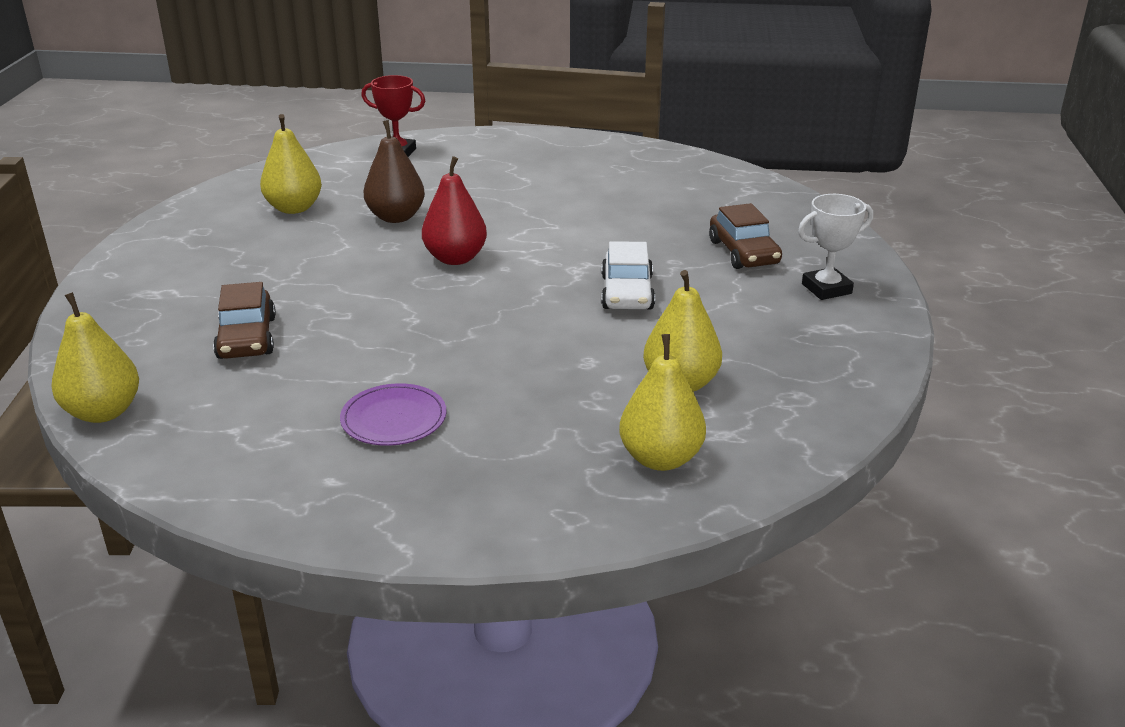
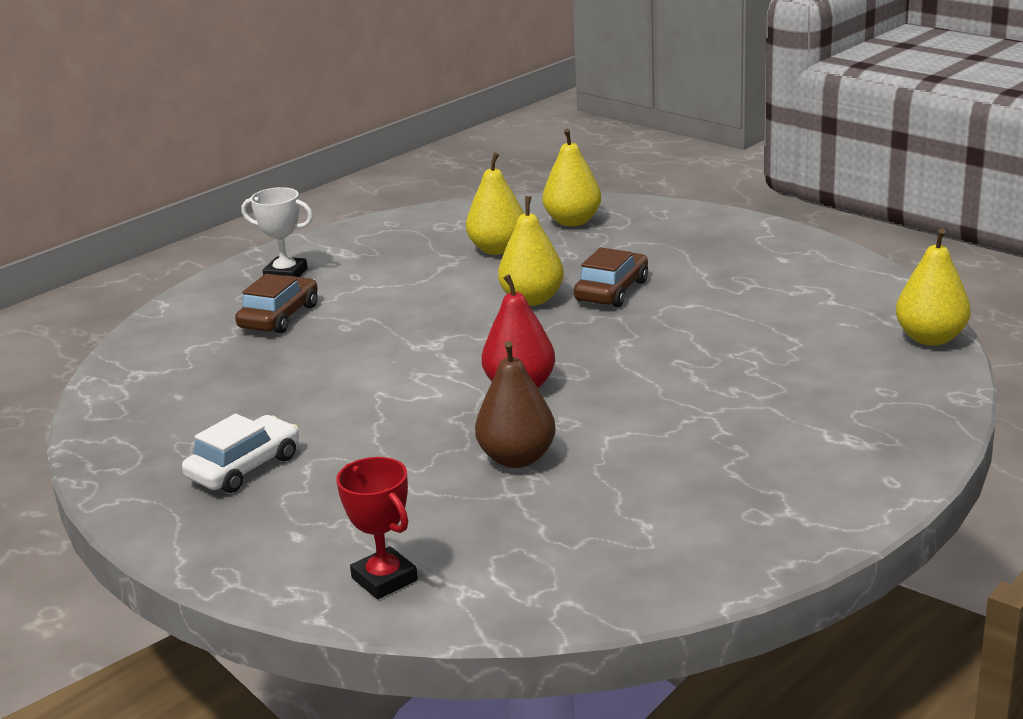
camera: 140 degrees left, 5 degrees down
brown car [213,282,276,359] -> brown car moved to [574,247,648,307]
yellow pear [260,114,322,214] -> yellow pear moved to [498,196,564,306]
purple plate [340,383,447,446] -> none
white car [601,241,655,310] -> white car moved to [182,414,299,493]

